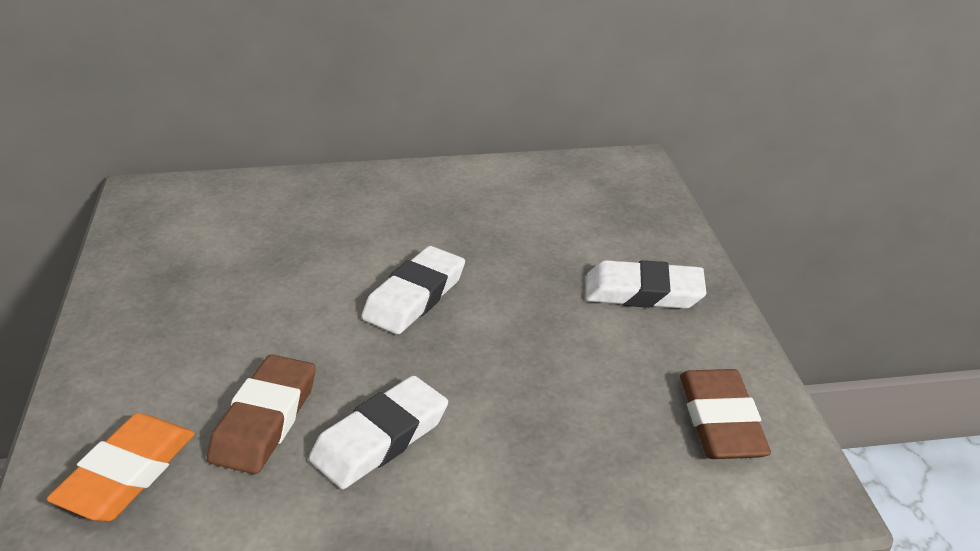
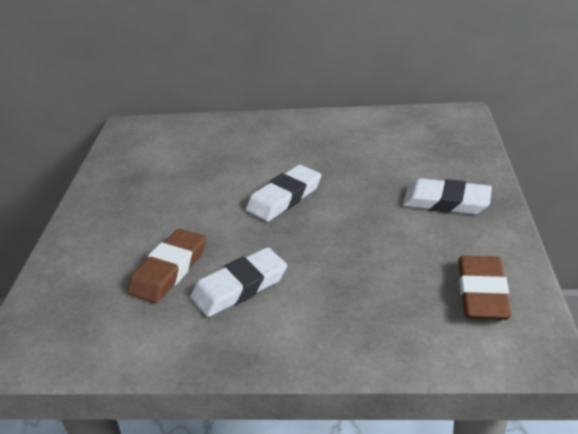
camera: 15 degrees right, 0 degrees up
orange eraser [46,413,195,521] -> none

